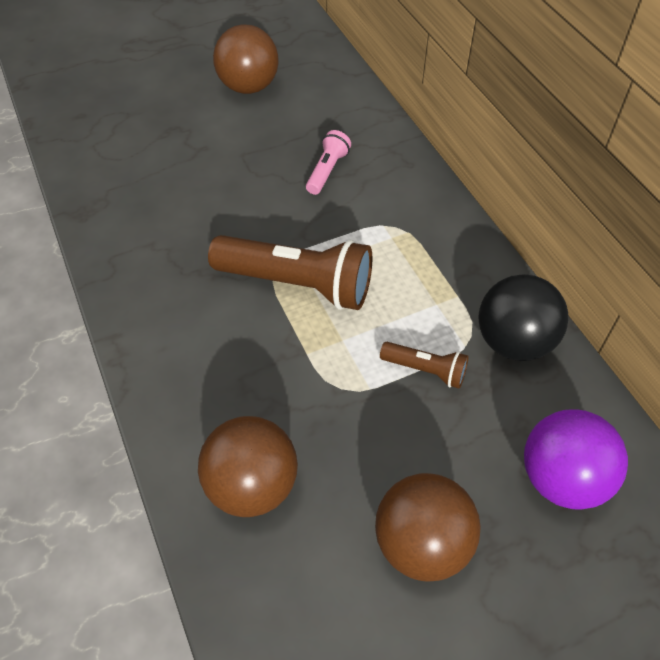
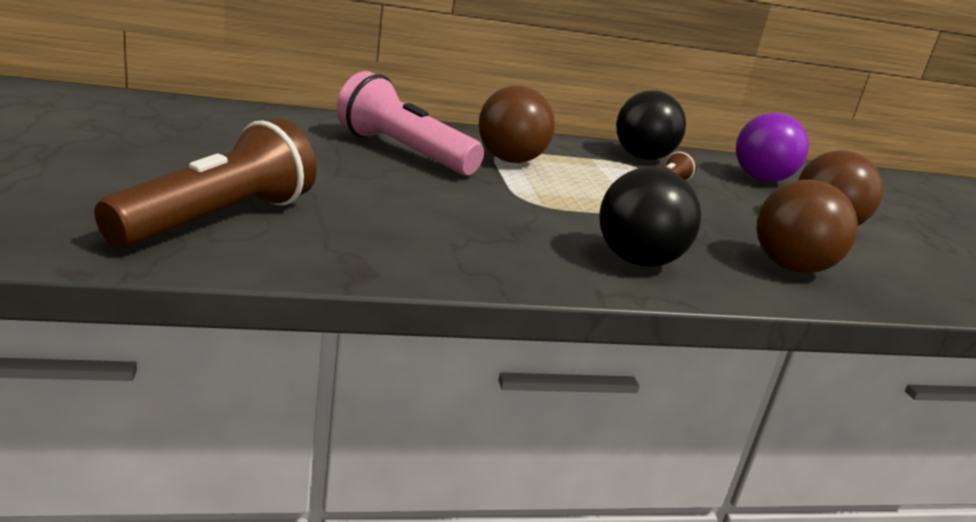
camera: 80 degrees left, 30 degrees down
brown flashlight [208,235,372,310] -> brown flashlight moved to [94,119,317,248]
brown ball [213,24,279,94] -> brown ball moved to [479,86,555,163]
pink flashlight [306,130,351,195] -> pink flashlight [337,71,484,175], size x2.01
none -> black ball [599,167,701,267]

